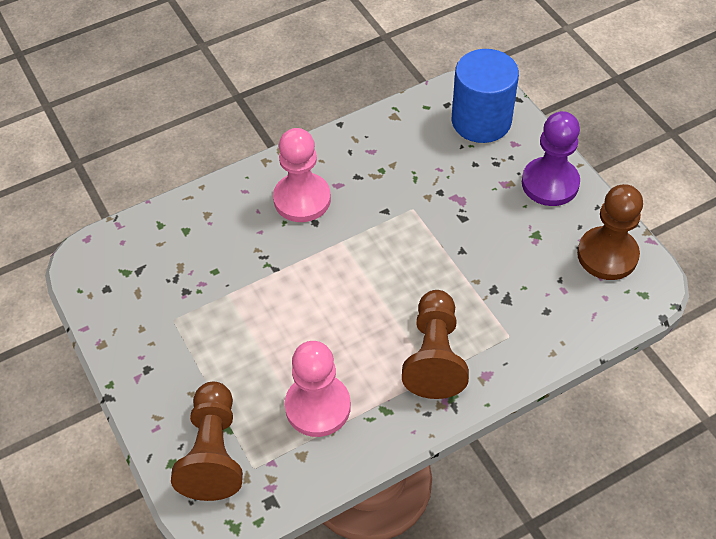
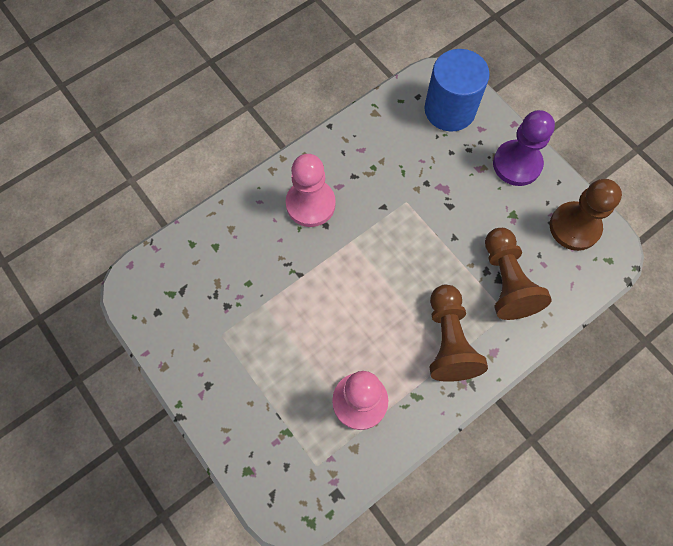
camera: 10 degrees left, 15 degrees up
brown pawn [171,382,243,501] -> brown pawn moved to [485,228,552,320]

